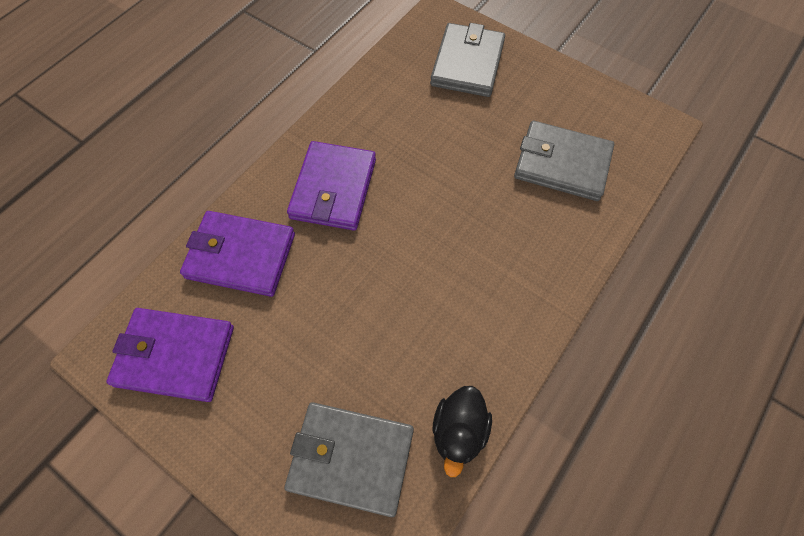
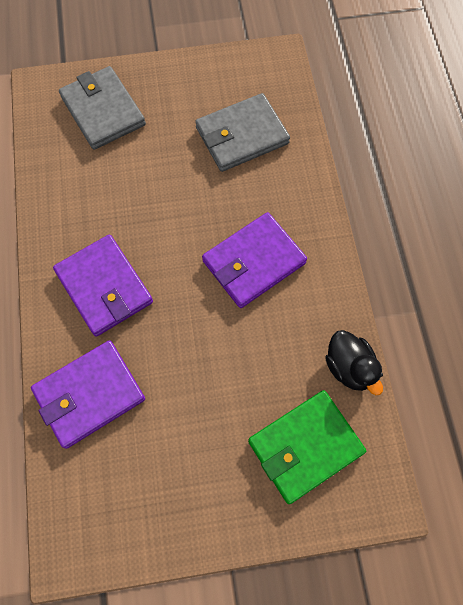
camera: 45 degrees left, 5 degrees up
purple wallet [106,308,234,402] -> purple wallet moved to [202,212,307,308]
grey wallet [285,402,414,517] -> green wallet [248,390,366,504]

